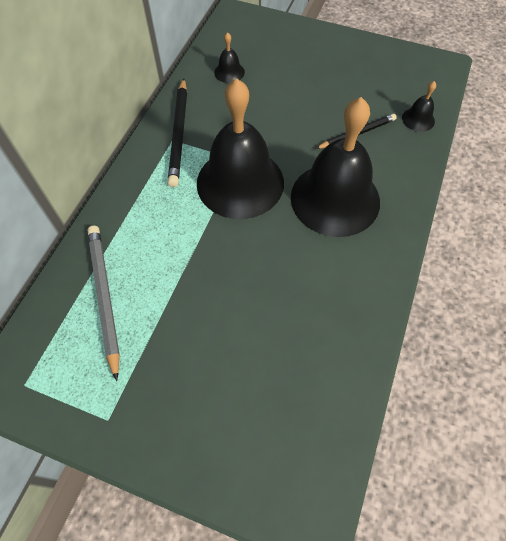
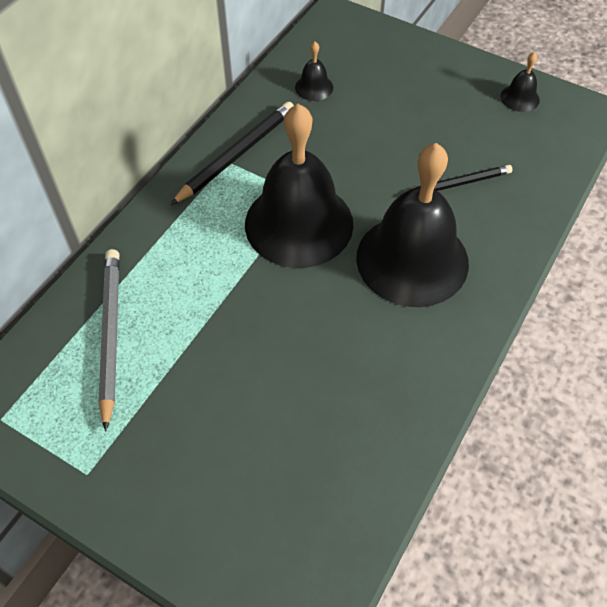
camera: 10 degrees right, 5 degrees down
black pencil [168,78,187,187] -> black pencil turned 150 degrees counterclockwise [170,101,294,205]
black bell [402,81,436,132] -> black bell moved to [501,52,540,112]

